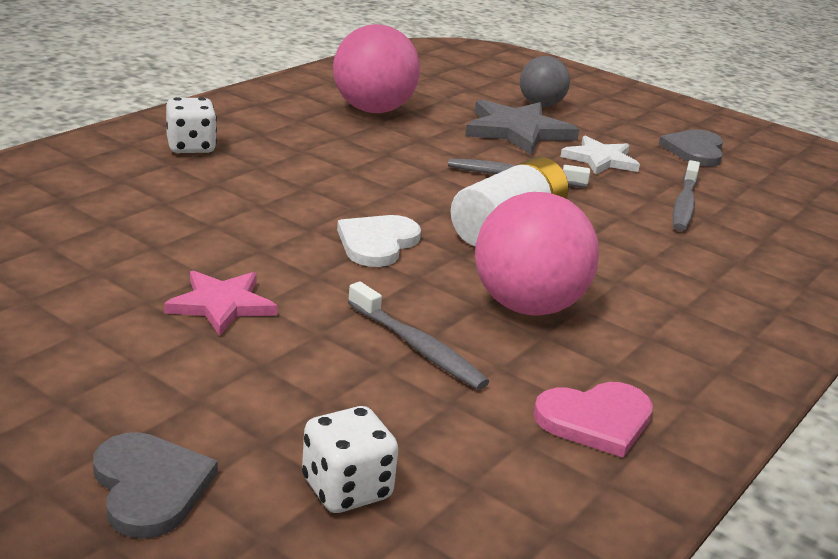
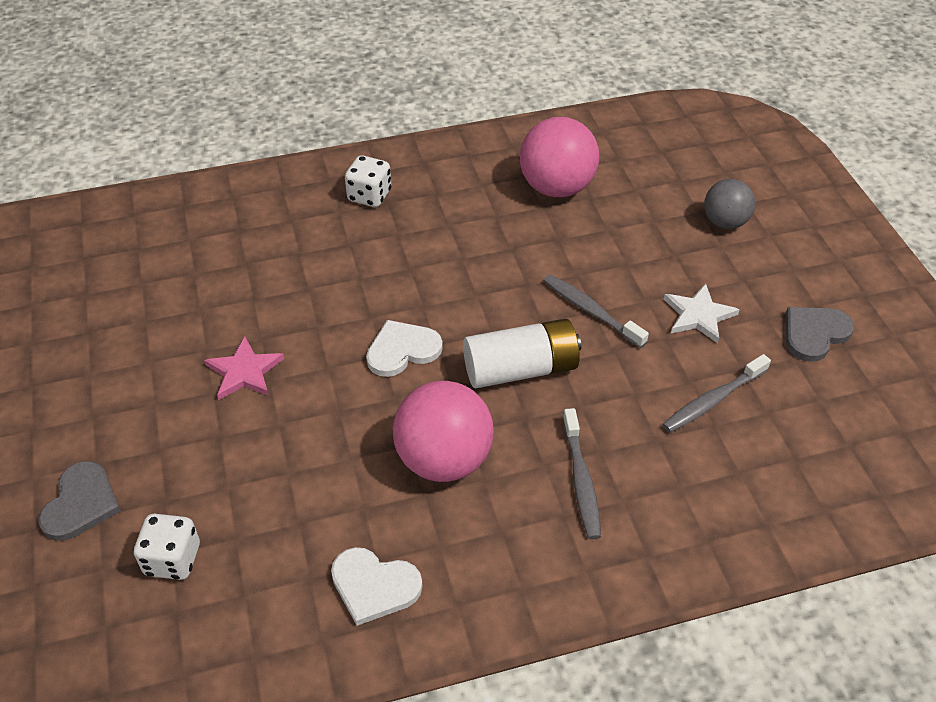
camera: 40 degrees right, 20 degrees up
grey toothbrush [348,281,489,390] -> grey toothbrush moved to [563,408,601,539]
grey star [465,99,580,155] -> none
pink heart [533,382,653,458] -> white heart [331,547,422,626]

